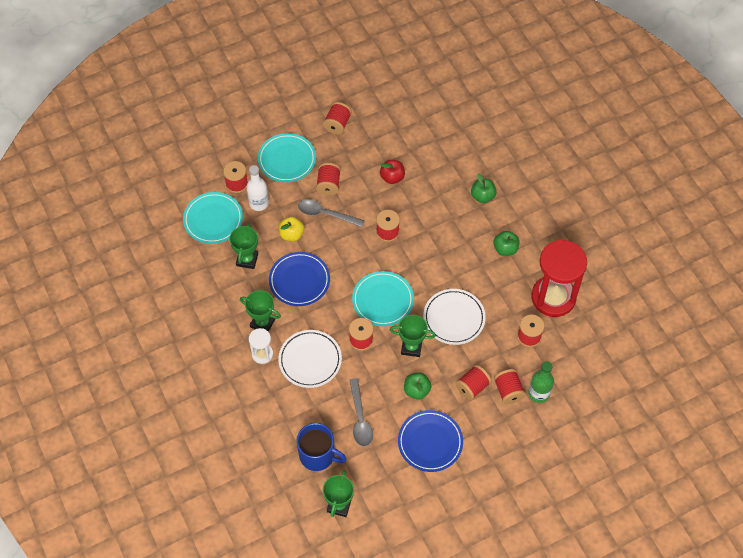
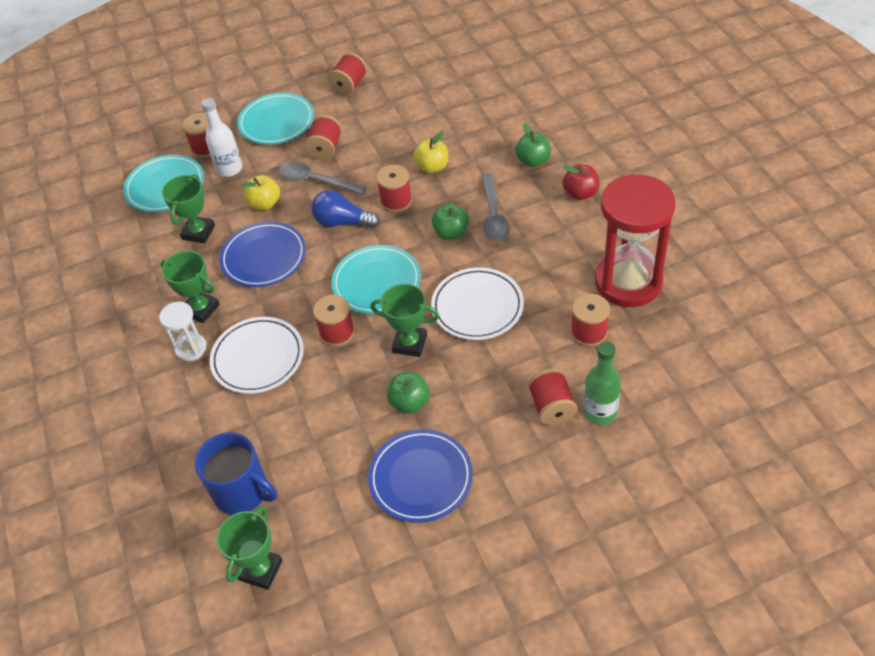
camera: 10 degrees right, 10 degrees down
grey spoon [350,378,373,446] -> grey spoon moved to [482,173,510,241]
red apple [380,160,405,184] -> red apple moved to [563,164,600,200]
red spool [455,365,492,400] -> none
green apple [494,231,519,256] -> green apple moved to [432,203,469,240]
none -> blue light bulb [311,190,380,228]
none -> yellow apple [413,131,448,173]

